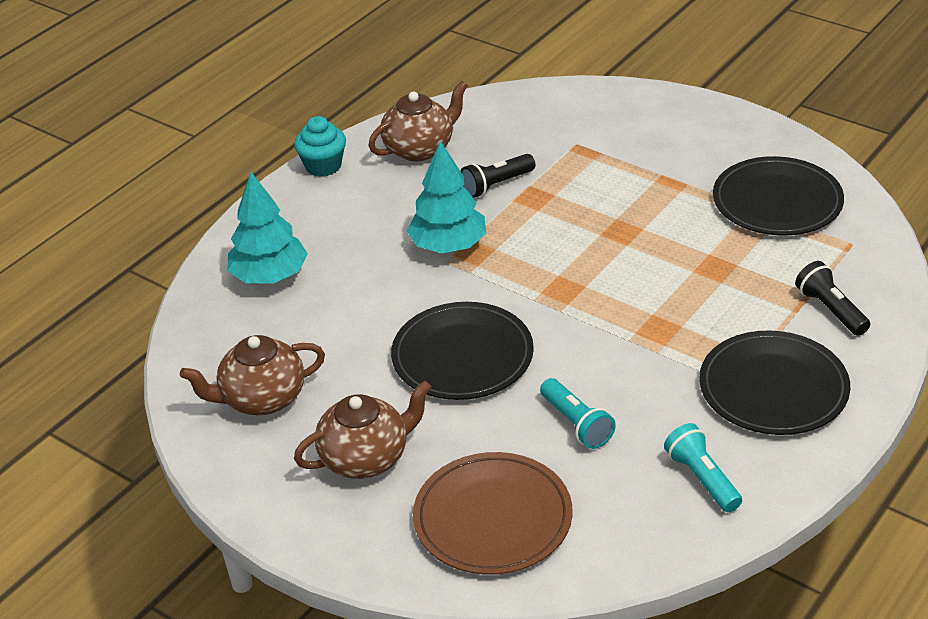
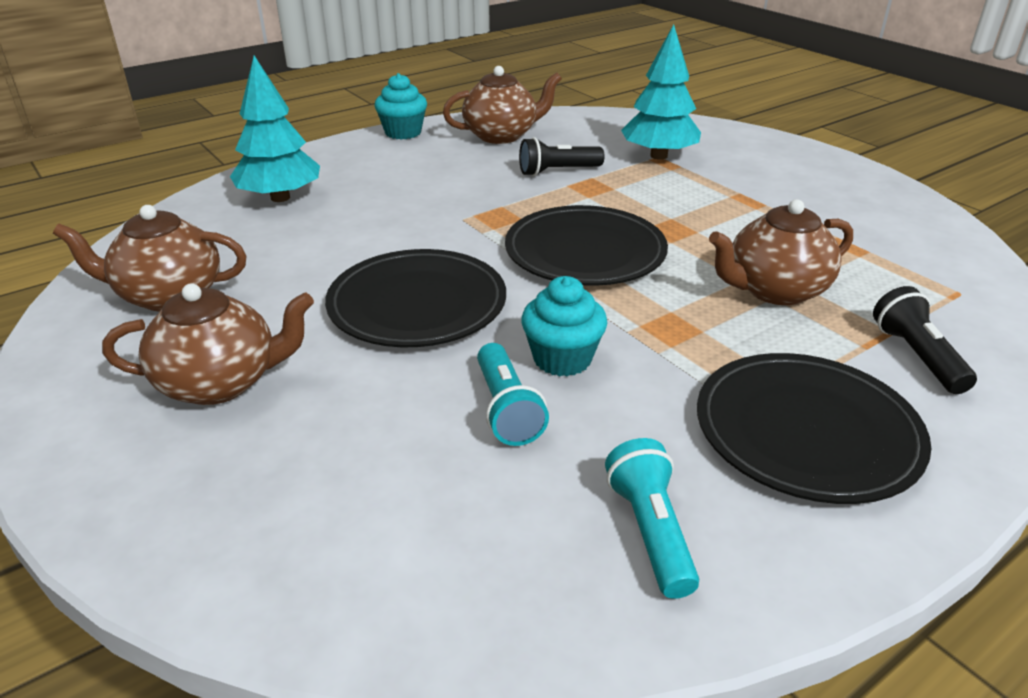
camera: 15 degrees right, 5 degrees down
turquoise tree [407,141,486,253] -> turquoise tree moved to [621,24,701,160]
brown plate [413,452,573,575] -> none
black plate [713,156,844,236] -> black plate moved to [505,205,668,286]
none -> turquoise cupcake [521,276,607,376]
none -> brown teapot [709,199,853,305]

